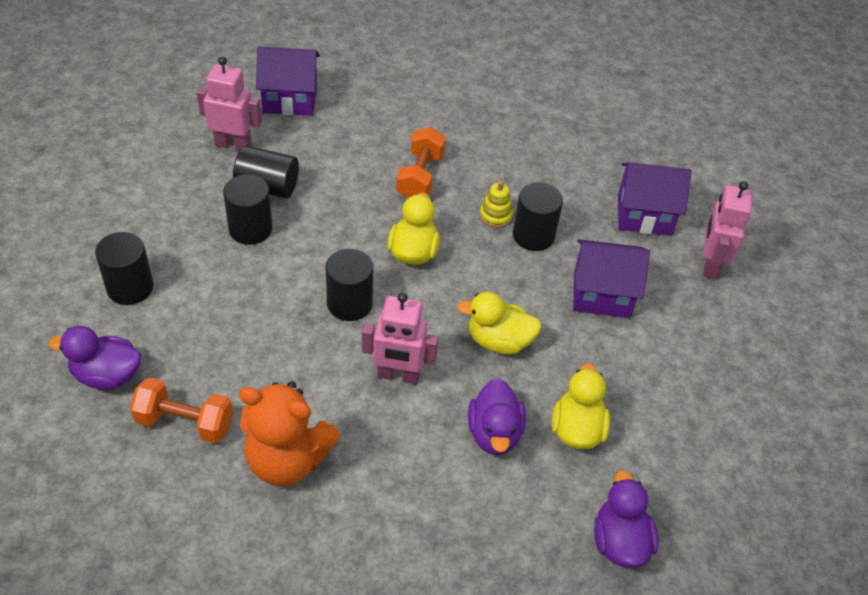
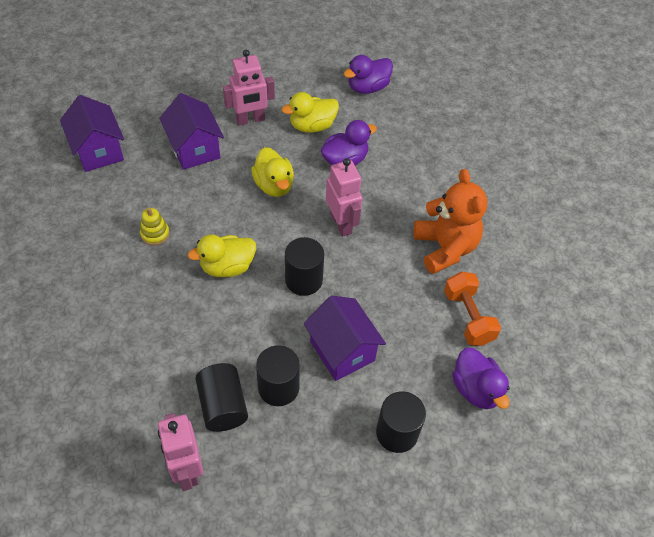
camera: 120 degrees left, 5 degrees up
purple house [256,46,320,116] -> purple house moved to [304,296,386,381]
orange dumbbell [396,127,446,198] -> none
black cylinder [513,182,563,251] -> none
pink robot [703,181,753,279] -> pink robot moved to [223,50,275,126]

